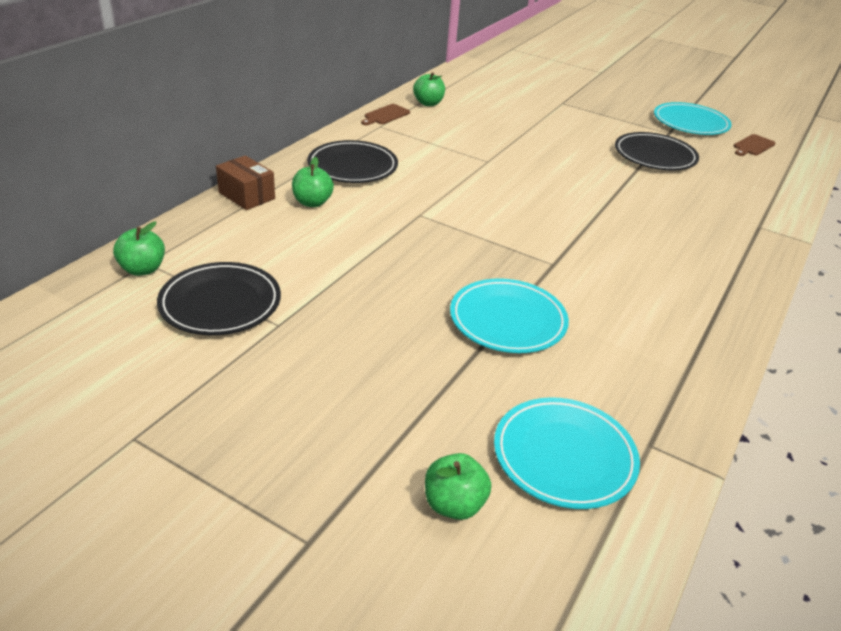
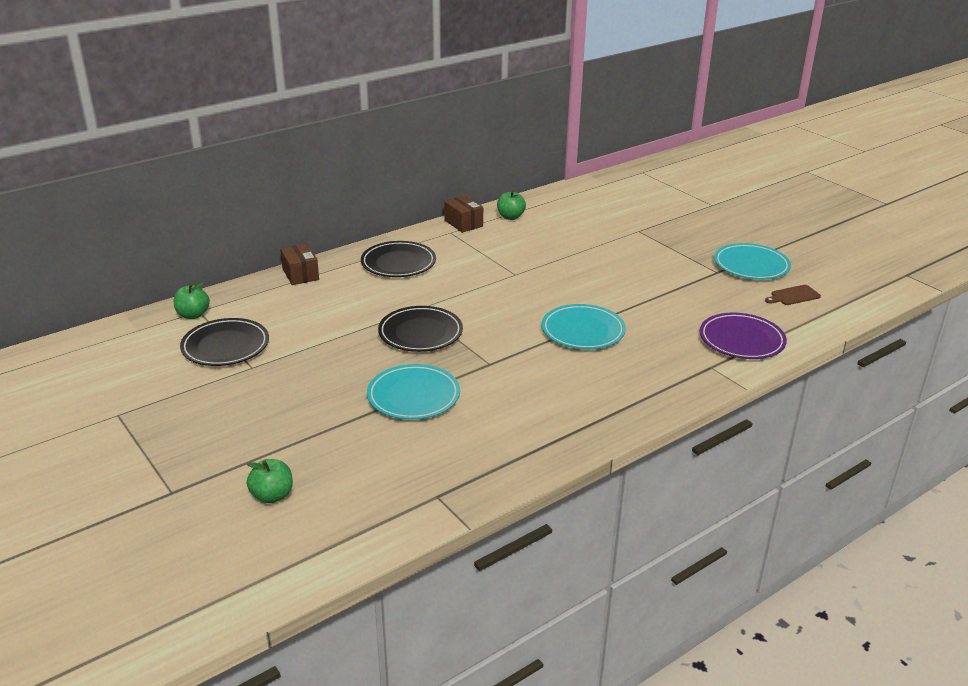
camera: 25 degrees right, 5 degrees down
green apple [292,157,334,207] -> none
brown cutting board [361,104,410,125] -> brown box [444,195,483,233]
turquoise plate [494,397,640,509] -> turquoise plate moved to [542,304,626,350]
black plate [615,132,699,170] -> black plate moved to [378,306,463,352]
none -> purple plate [700,313,787,359]

